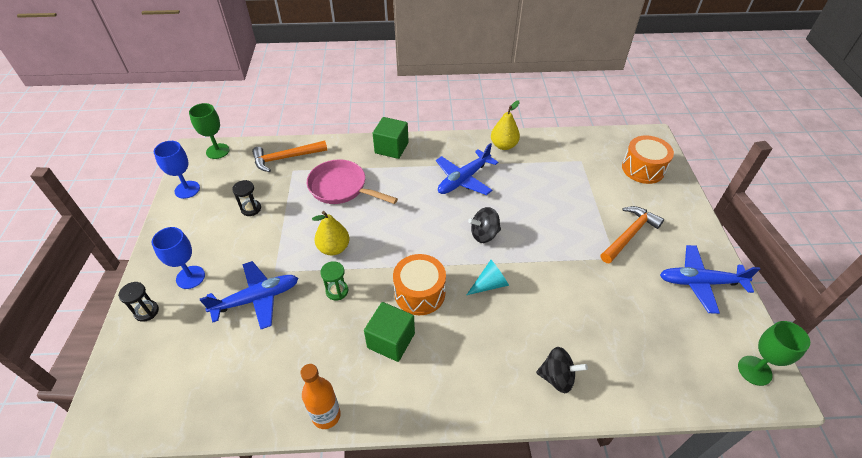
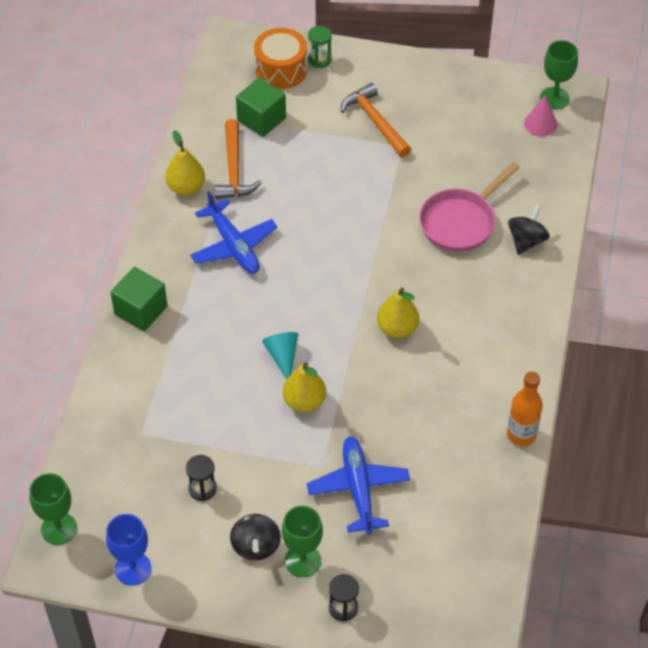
camera: 75 degrees left, 5 degrees up
blue goblet [152,227,205,289] -> green goblet [282,506,323,577]
orange hammer [252,140,327,172] -> orange hammer moved to [215,119,262,199]
pink pan [307,159,398,204] -> pink pan moved to [419,162,520,252]
green hourglass [320,261,348,301] -> green hourglass moved to [308,26,332,68]
green cube [364,302,415,362] -> green cube moved to [236,77,286,137]
orange drum [393,254,446,315] -> yellow pear [377,287,419,338]
turquoise cone [467,260,509,295] -> turquoise cone moved to [262,332,298,379]
black spinning top [468,207,501,243] -> black spinning top moved to [230,514,281,560]
blue plane [660,245,760,314] -> none
none -> pink cone [524,94,557,137]

